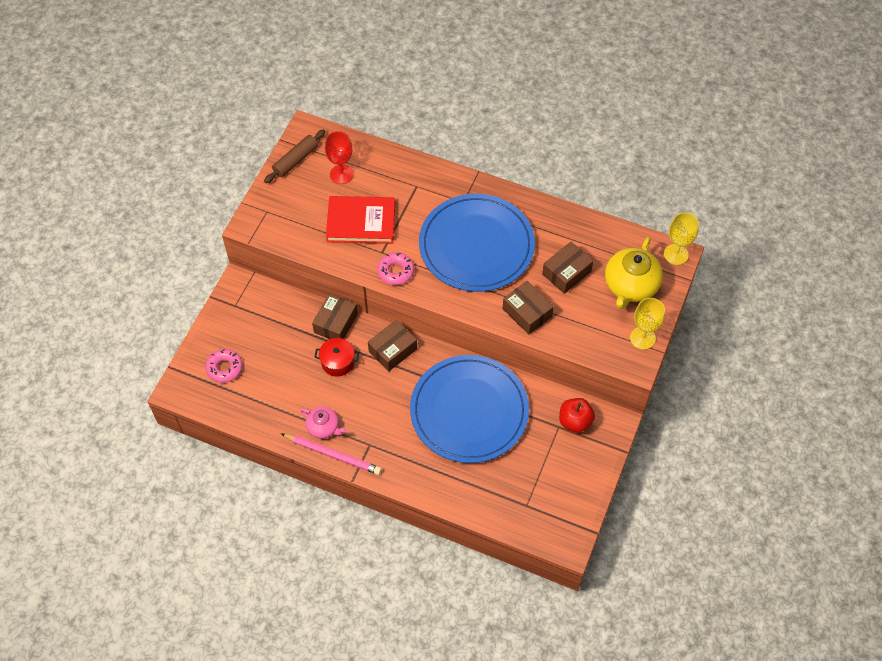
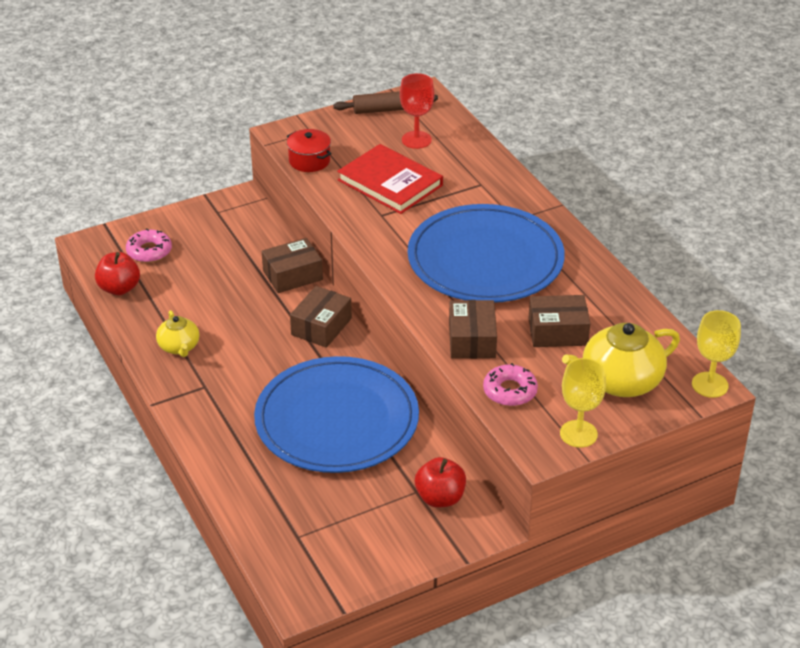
camera: 40 degrees right, 20 degrees down
pink pencil [281,434,382,475] -> none
pink teapot [300,407,346,439] -> yellow teapot [156,310,200,357]
red pot [315,338,359,376] -> red pot moved to [287,129,332,172]
brown box [368,320,417,371] -> brown box turned 60 degrees counterclockwise [290,286,352,348]
pink donut [377,252,414,285] -> pink donut moved to [483,363,538,406]
none -> red apple [95,252,140,295]

